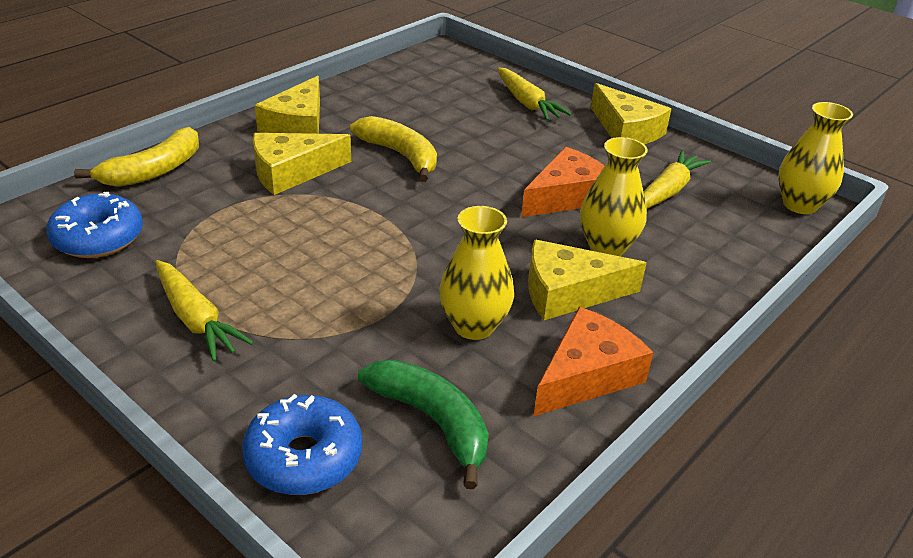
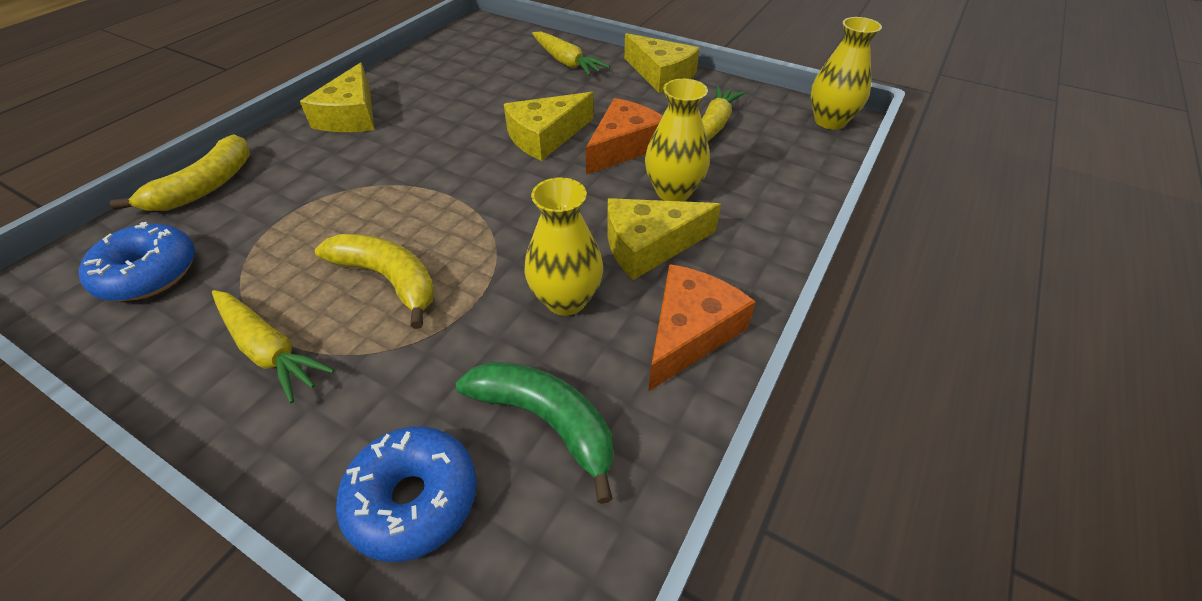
camera: 10 degrees left, 10 degrees up
yellow cheese [253,133,351,195] -> yellow cheese moved to [504,92,594,161]
yellow banana [350,116,437,182] -> yellow banana moved to [315,234,435,329]

